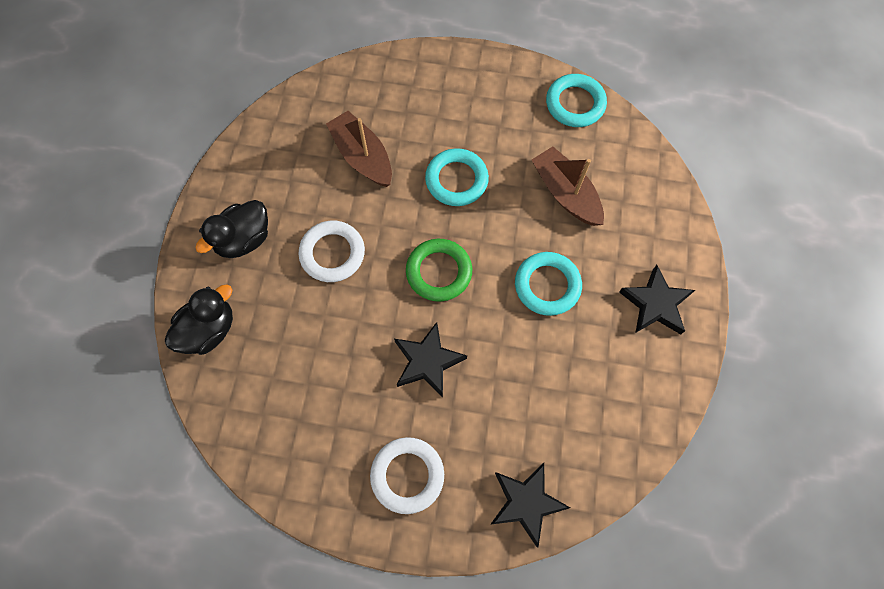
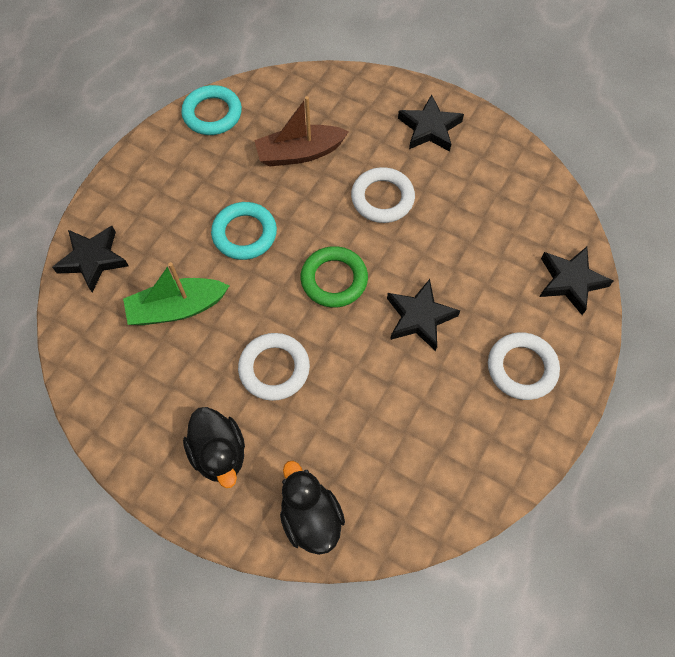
camera: 70 degrees left, 5 degrees down
brown boat [326,111,392,187] -> green boat [123,262,229,325]
turquoise ring [515,252,582,316] -> white ring [351,167,415,223]
none -> black star [52,226,129,292]

